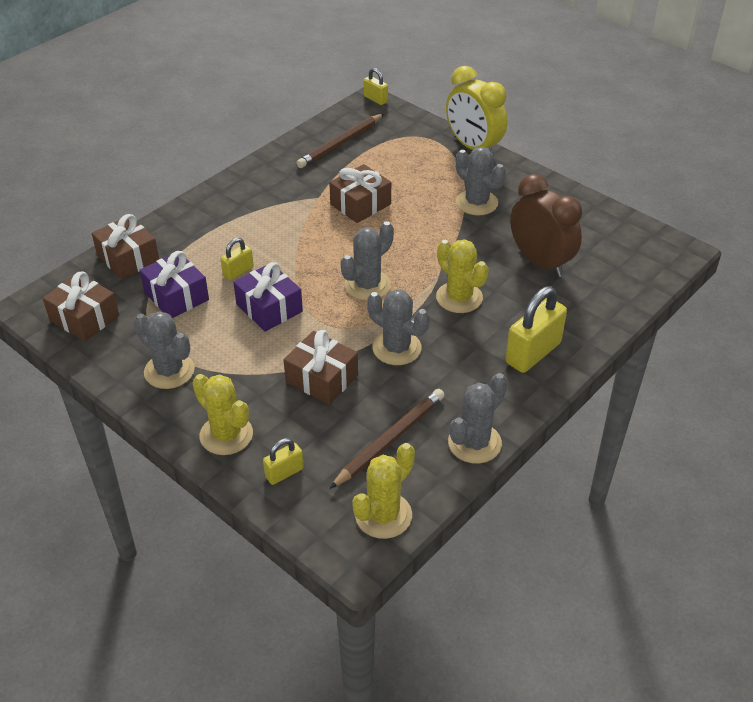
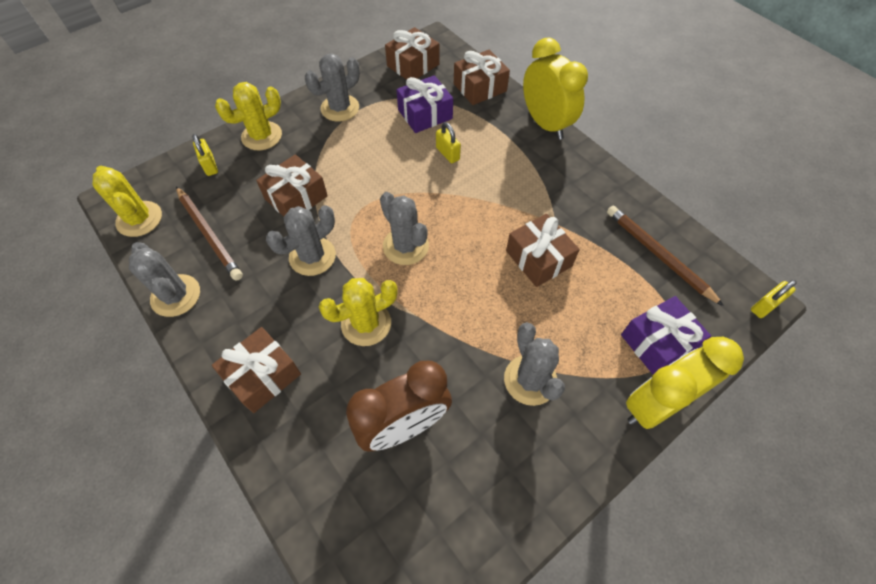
camera: 100 degrees right, 15 degrees up
purple gift [233,262,303,332] -> purple gift moved to [621,296,711,375]
grey cactus [456,147,506,216] -> grey cactus turned 75 degrees counterclockwise [504,322,565,406]
yellow padlock [505,286,567,373] -> brown gift [212,327,301,413]
none -> yellow clock [523,37,588,140]

